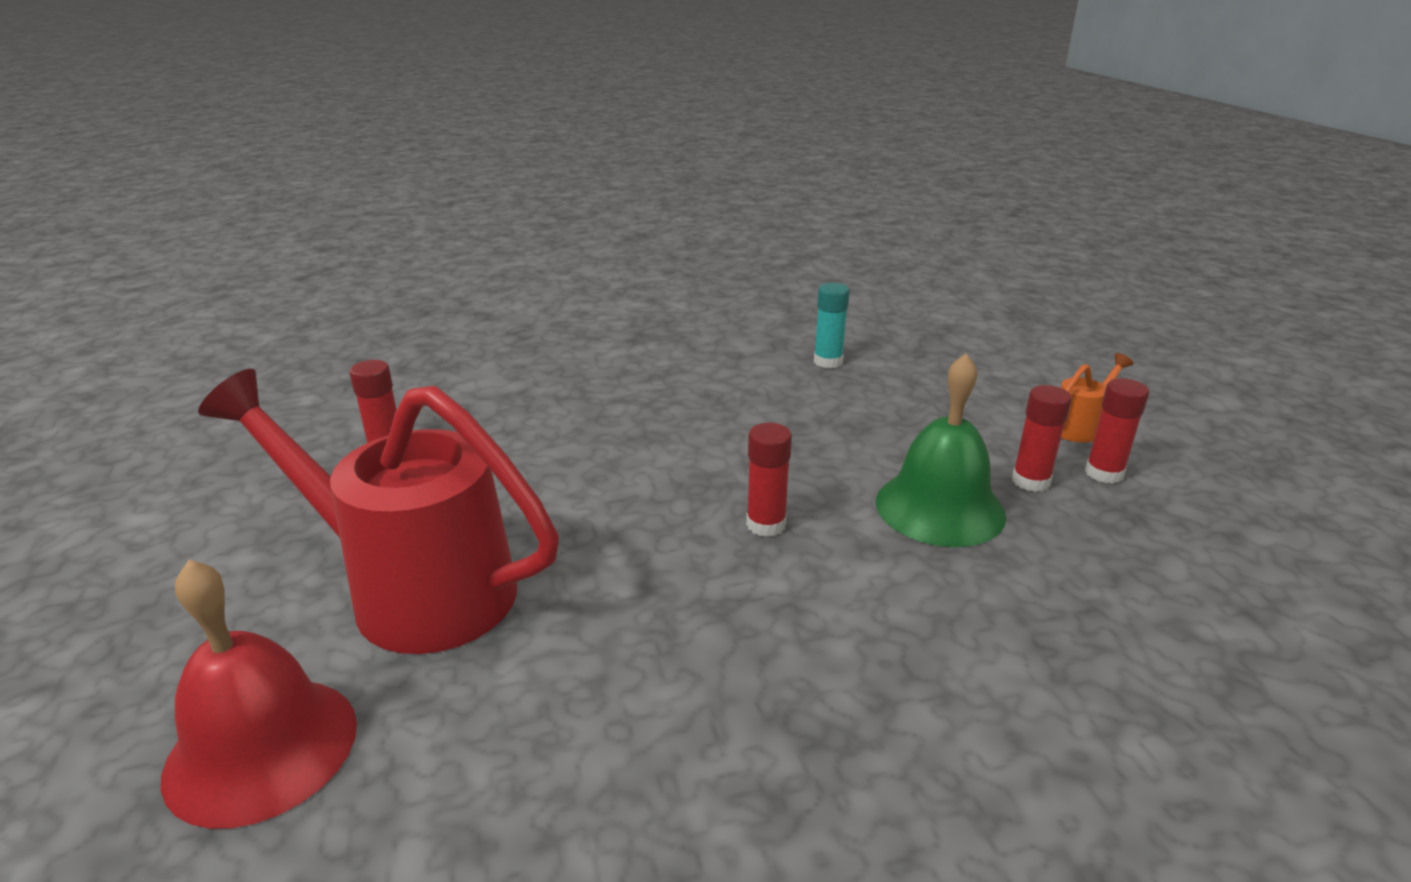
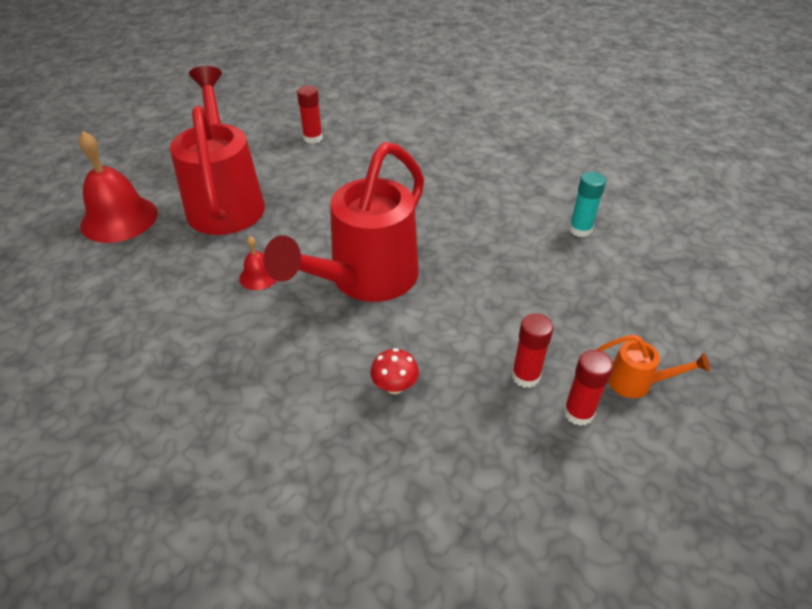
camera: 55 degrees right, 15 degrees up
red glue stick [746,423,792,537] -> red watering can [263,142,424,302]
green bell [876,353,1006,547] -> none
none -> red bell [239,236,276,290]
none -> red mushroom [370,348,419,394]

